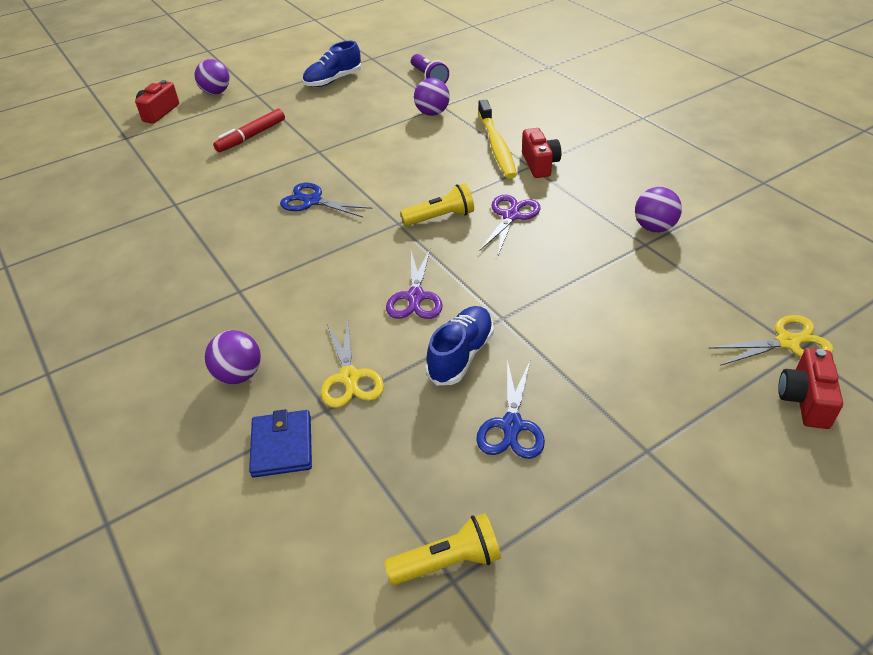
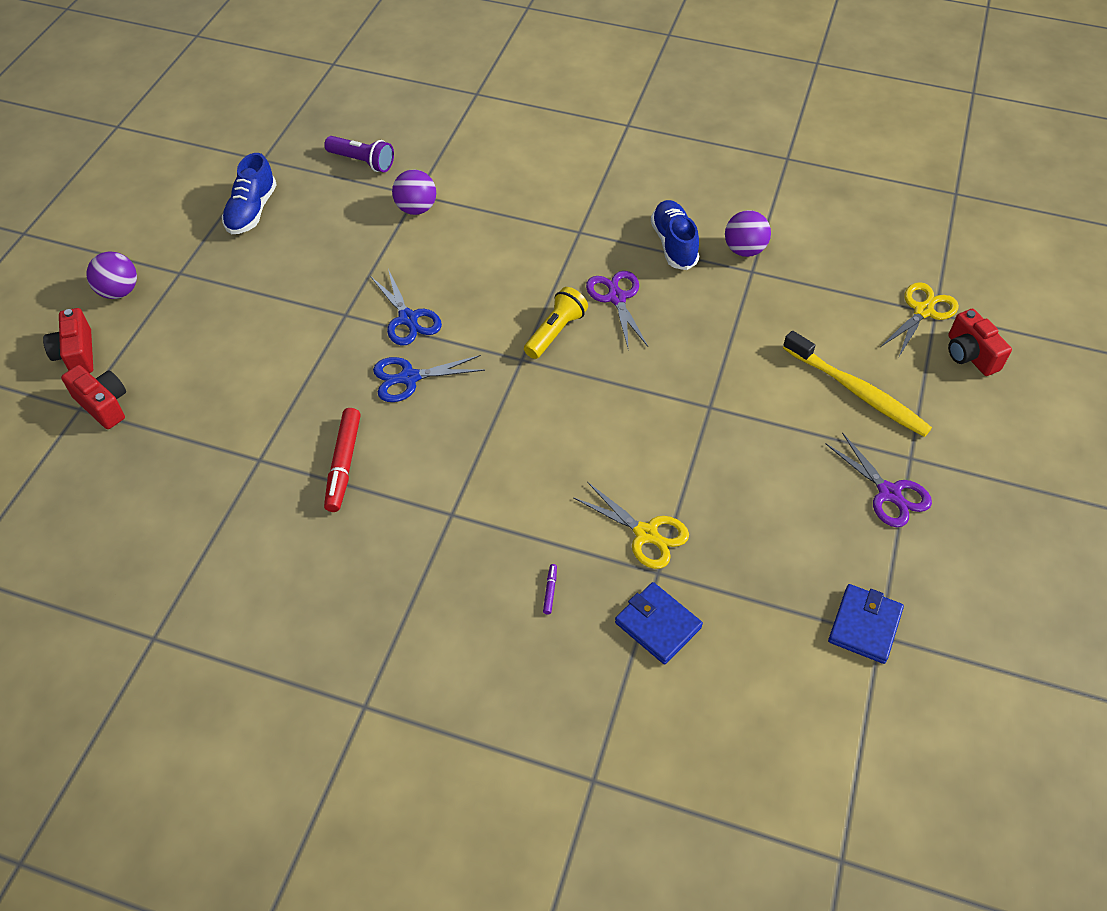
camera: 40 degrees left, 10 degrees up
purple ball [205,330,261,384] -> purple marker [543,564,557,614]
red marker [213,109,285,152] -> red marker moved to [324,408,361,512]
yellow flashlight [384,513,501,585] -> blue wallet [828,584,904,664]
purple scissors [386,249,443,319] -> purple scissors moved to [826,432,932,527]
blue shoe [425,306,494,385] -> blue shoe moved to [651,200,699,270]
blue scissors [476,360,545,459] -> blue scissors moved to [370,269,442,345]
yellow toothbrush [478,100,517,179] -> yellow toothbrush moved to [783,331,932,437]
red camera [522,128,561,178] -> red camera moved to [61,365,126,429]

